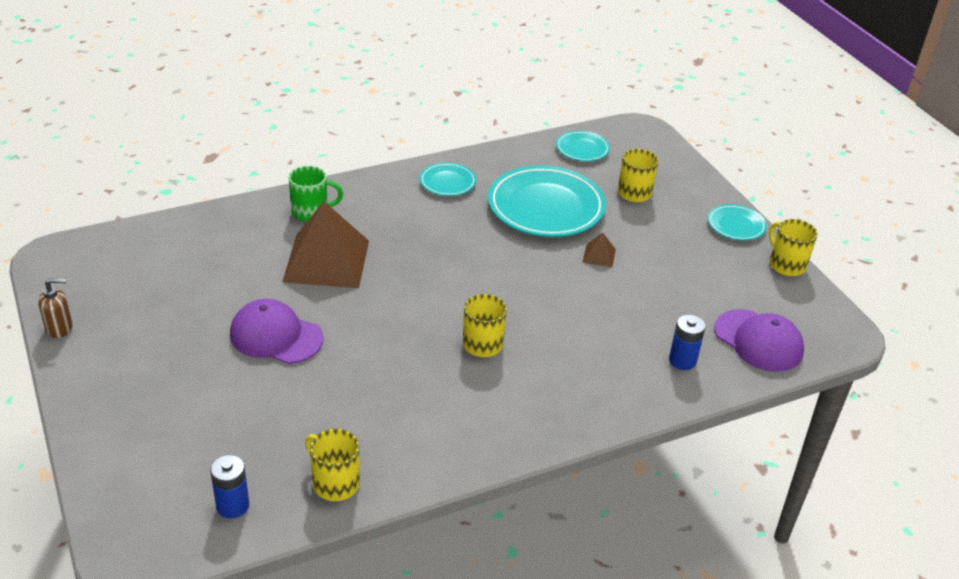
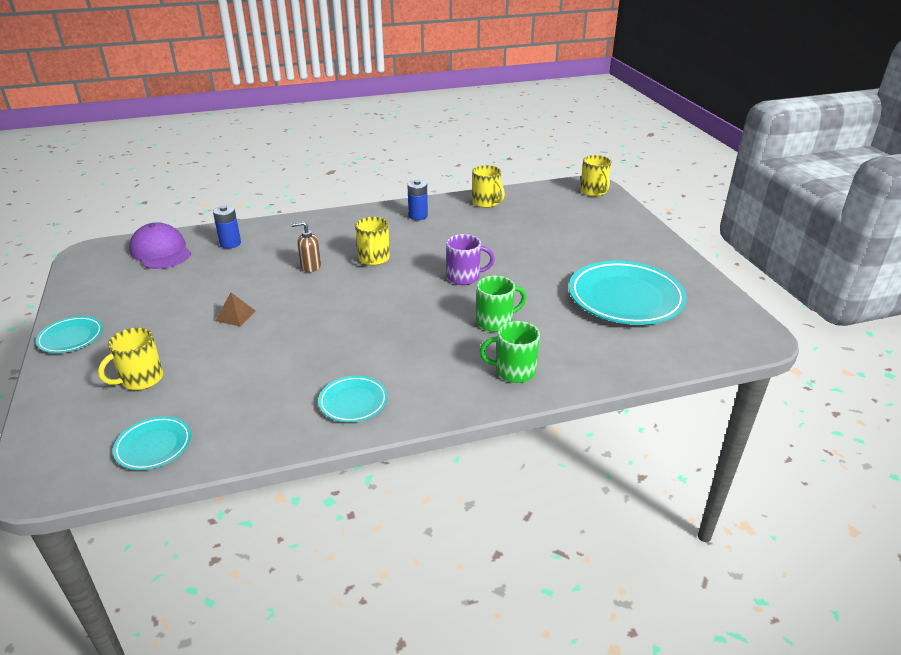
camera: 170 degrees left, 5 degrees down
brown soap dispenser [38,278,73,338] -> brown soap dispenser moved to [291,221,321,272]
blue battery [210,455,249,518] -> blue battery moved to [407,180,428,220]
purple cap [230,299,324,364] -> none
brown pyramid [282,201,369,288] -> green mug [476,276,527,332]
turquoise plate [488,165,606,237] -> turquoise plate moved to [569,261,687,325]
yellow mug [769,219,818,276] -> yellow mug moved to [580,155,611,196]
none -> purple mug [446,234,495,285]

